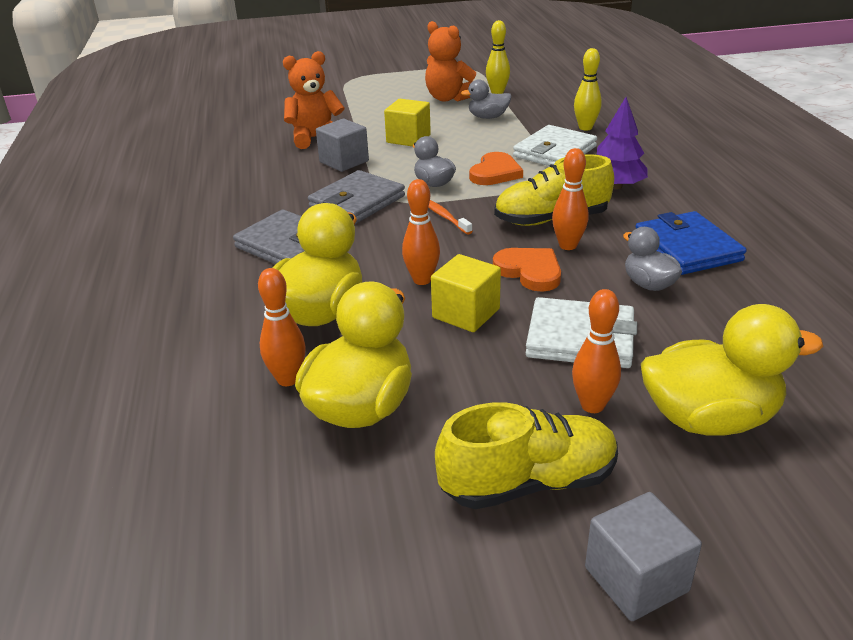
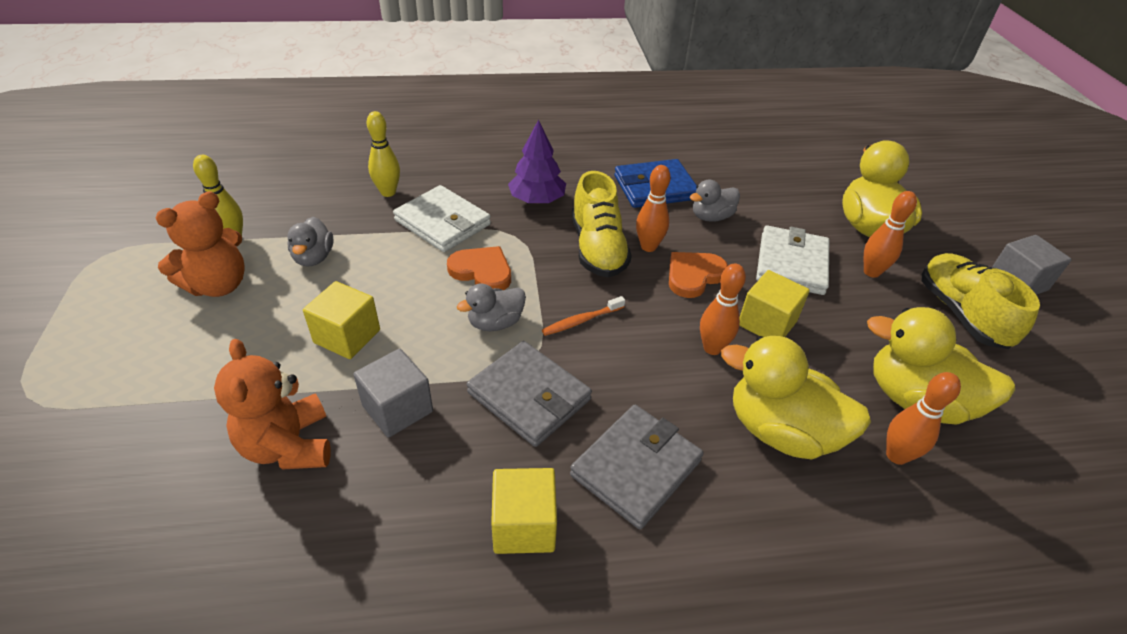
camera: 90 degrees left, 10 degrees up
none -> yellow cube [491,468,557,554]

